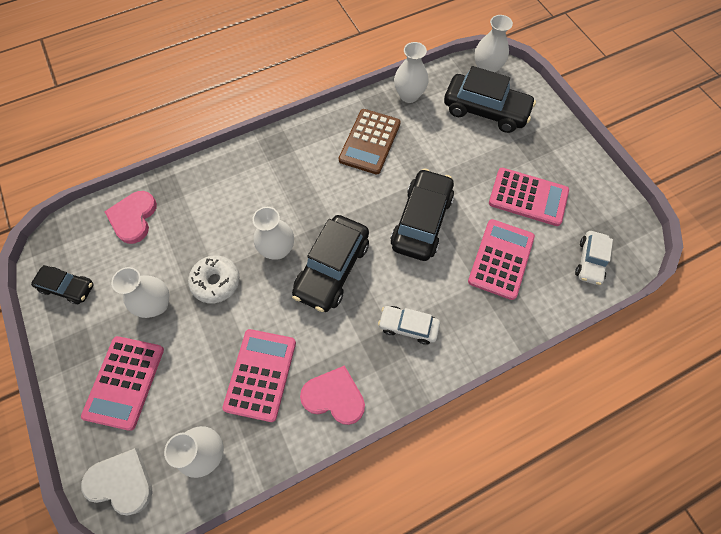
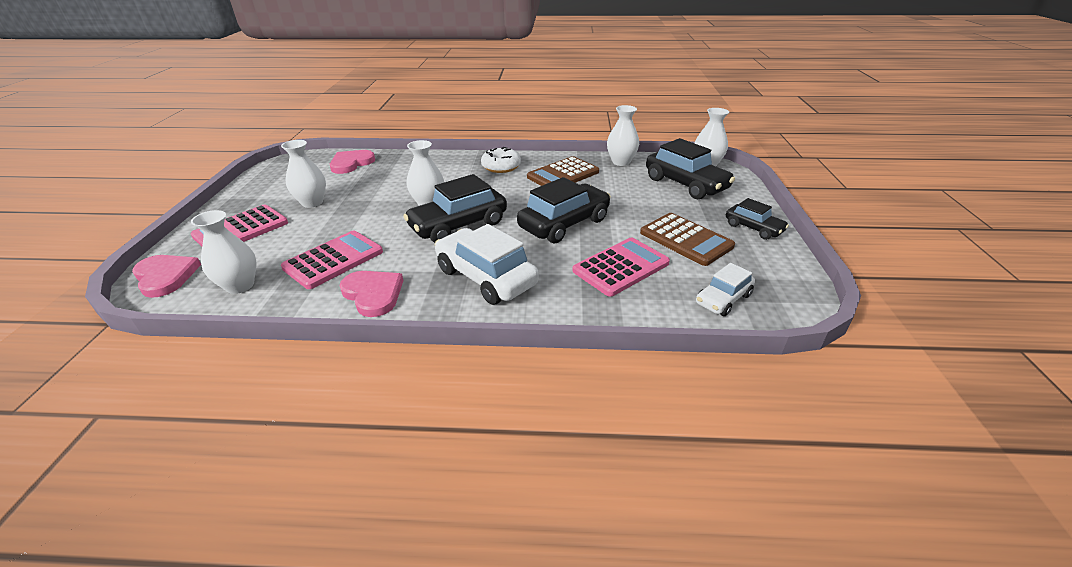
camera: 30 degrees right, 30 degrees down
black car [31,265,94,304] -> black car moved to [726,198,789,240]
white heart [81,448,153,515] -> pink heart [132,255,201,298]
white donut [188,256,240,304] -> white donut moved to [481,147,521,173]
white car [378,306,440,345] -> white car [435,224,539,305], size x1.75
pink calculator [489,168,569,226] -> brown calculator [640,213,735,266]

